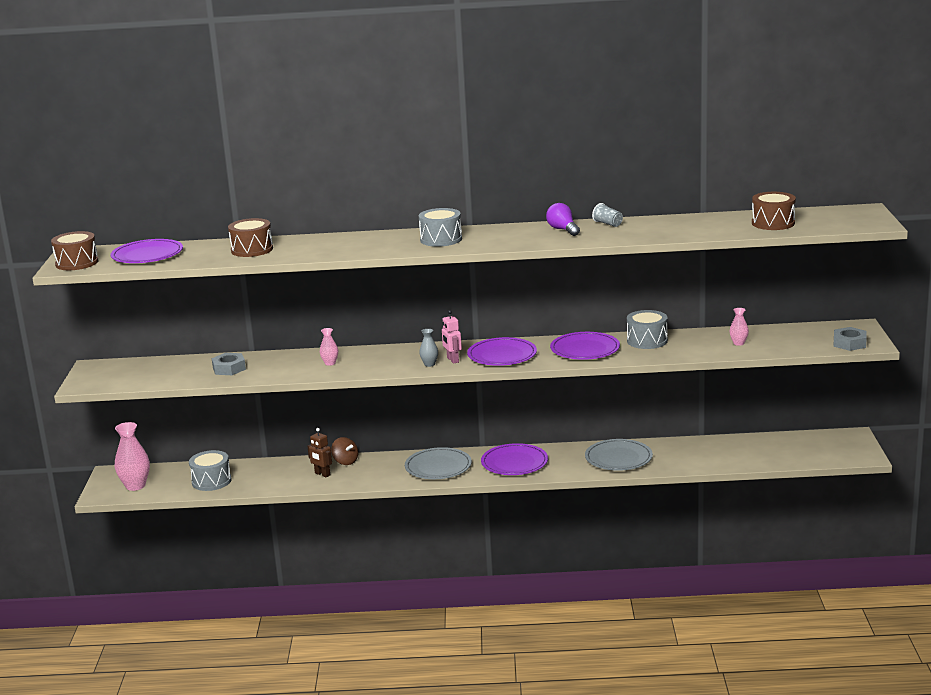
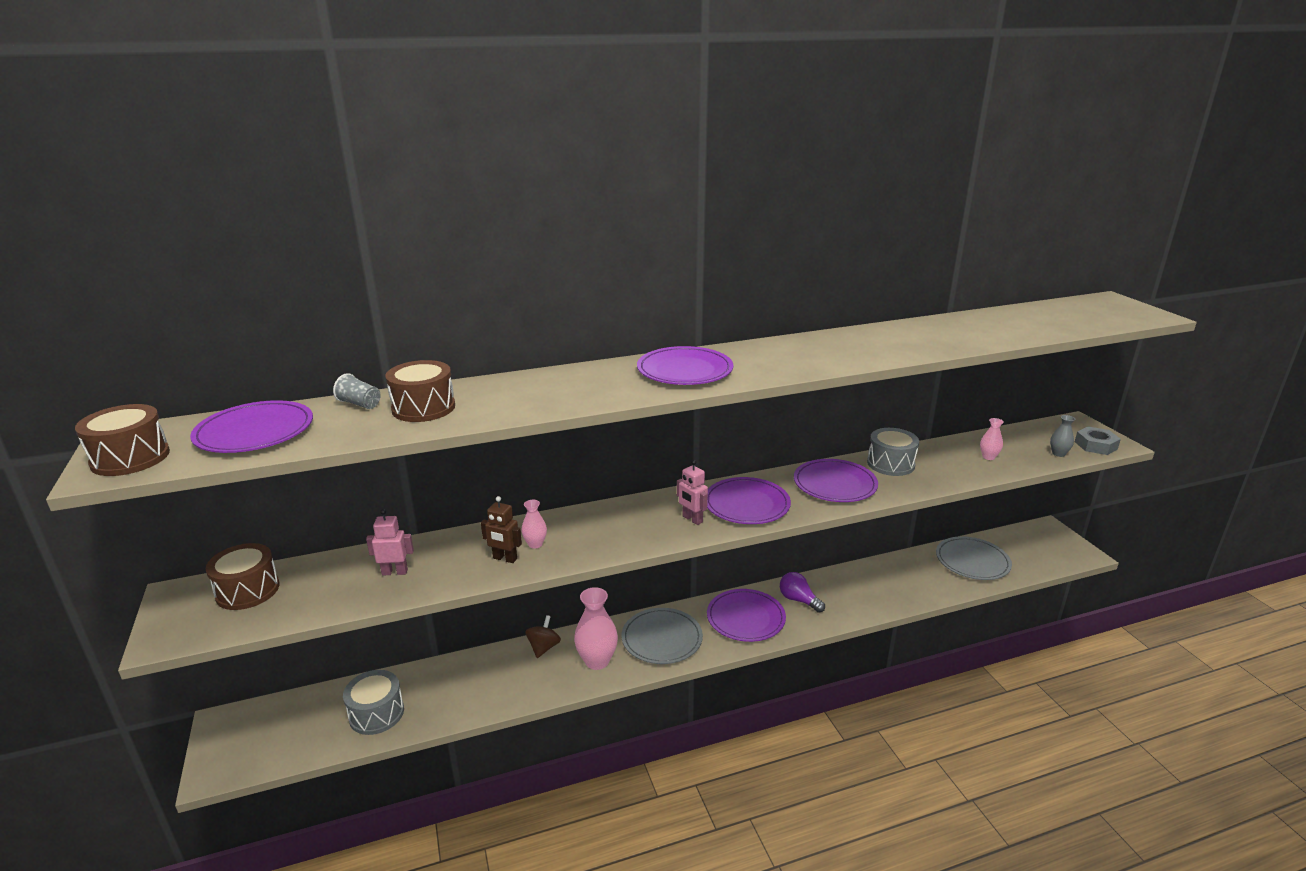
camera: 20 degrees left, 5 degrees up
pink vase [115,422,150,491] -> pink vase moved to [574,587,618,670]
grey nut [212,353,246,375] -> pink robot [366,509,414,576]
brown robot [307,428,332,478] -> brown robot moved to [481,496,522,563]
brown spinning top [331,437,358,465] -> brown spinning top turned 105 degrees counterclockwise [525,615,561,658]
grey drum [419,208,462,247] -> purple plate [637,346,733,385]
grey vase [419,329,438,367] -> grey vase moved to [1050,415,1075,457]
purple light bulb [546,203,580,236] -> purple light bulb moved to [780,572,825,613]
grey plate [585,439,653,471] -> grey plate moved to [936,536,1012,580]
grey cup [592,203,623,227] -> grey cup moved to [333,373,381,409]
brown drum [752,192,796,230] -> brown drum moved to [206,543,280,610]

